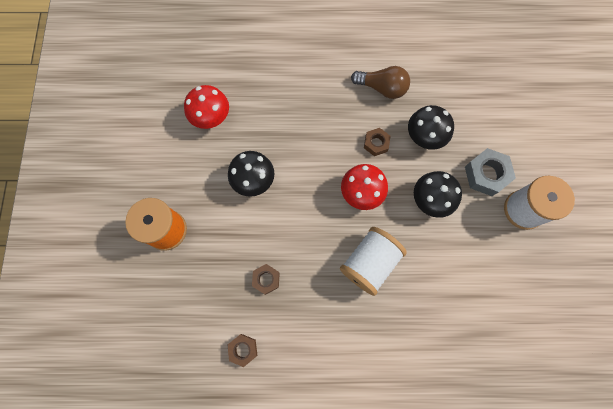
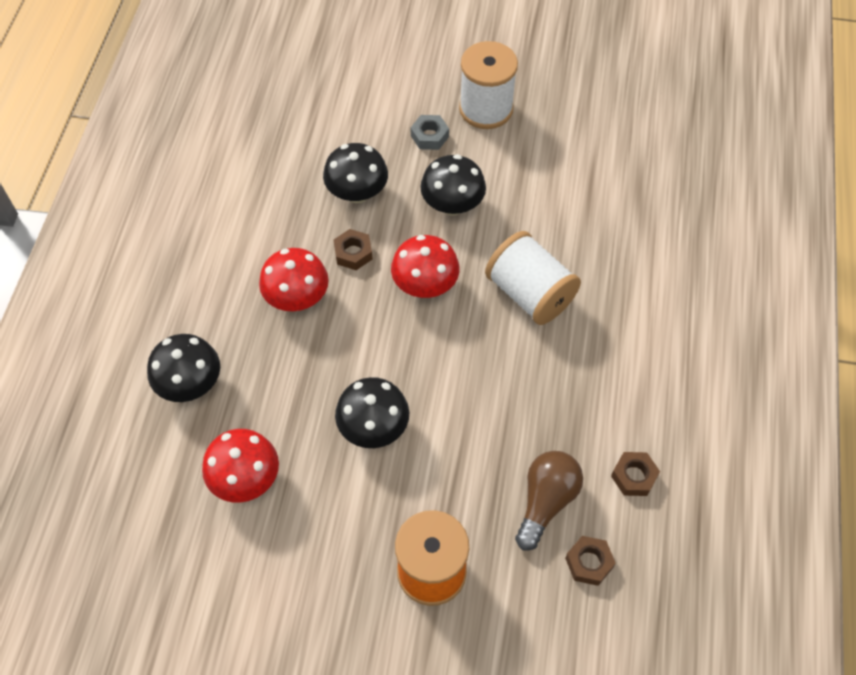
camera: 80 degrees left, 15 degrees down
brown nut [252,264,280,295] -> brown nut moved to [565,536,616,586]
brown light bulb [351,66,410,99] -> brown light bulb moved to [515,451,583,551]
grey nut [465,148,516,196] -> grey nut [411,115,449,150], size x0.61
none -> black mushroom [147,334,220,402]
none -> red mushroom [259,248,329,311]

